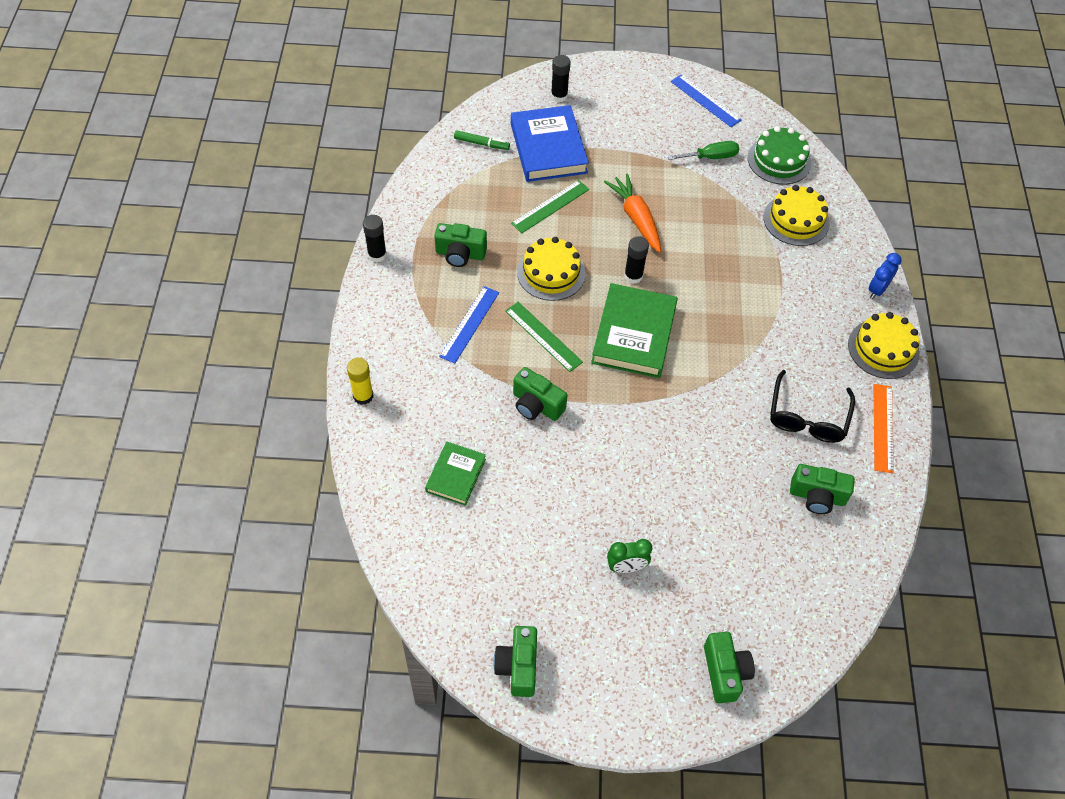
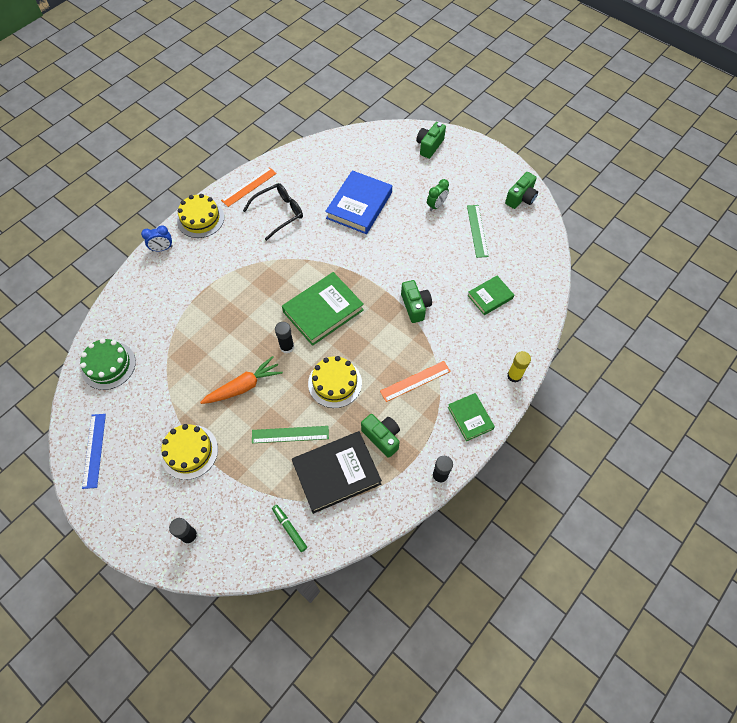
camera: 140 degrees left, 5 degrees up
blue ruler [439,286,499,363] -> orange ruler [380,361,451,402]
green ruler [505,302,583,372] -> green ruler moved to [467,205,488,258]
blue book [511,105,589,182] -> blue book moved to [325,170,392,234]
orange carrot [604,173,661,253] -> orange carrot turned 135 degrees counterclockwise [200,356,283,404]
green clock [607,539,652,573] -> green clock turned 105 degrees clockwise [427,179,449,211]
green screwdriver [668,141,739,160] -> none
yellow cake [763,185,830,246] -> yellow cake moved to [161,424,218,480]
green camera [790,464,855,514] -> none
none -> black book [292,431,382,514]
none -> green book [448,393,495,441]

